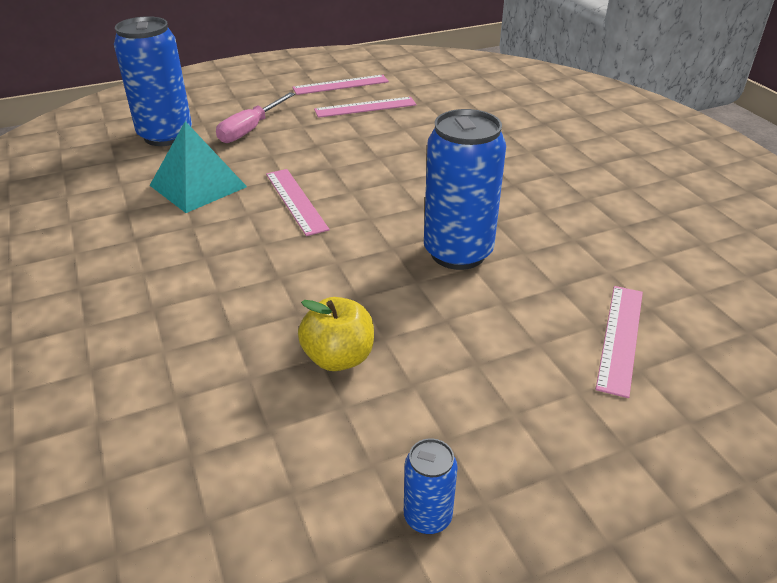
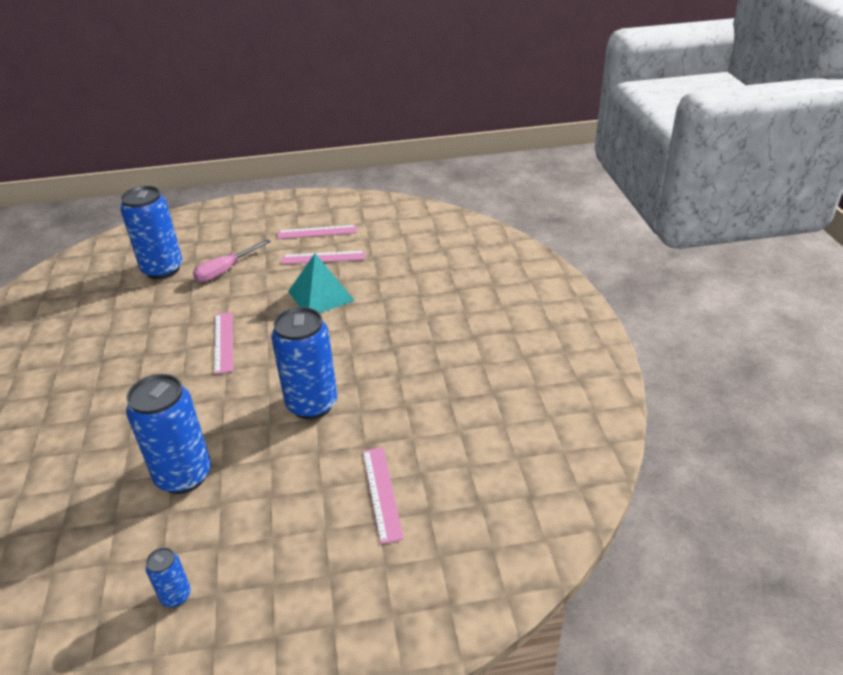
camera: 15 degrees right, 0 degrees up
turquoise pyramid [149,121,247,213] -> turquoise pyramid moved to [288,253,355,313]
yellow apple [298,297,374,371] -> blue can [126,374,211,494]
pink ruler [596,286,643,398] -> pink ruler turned 45 degrees counterclockwise [363,448,404,544]

